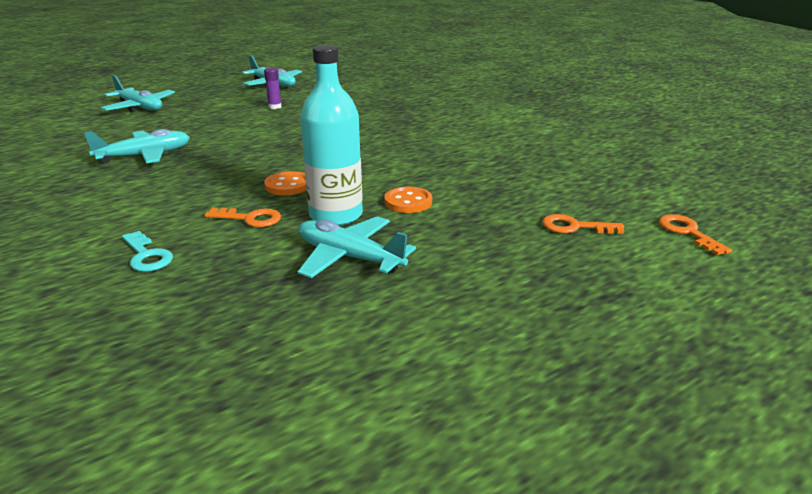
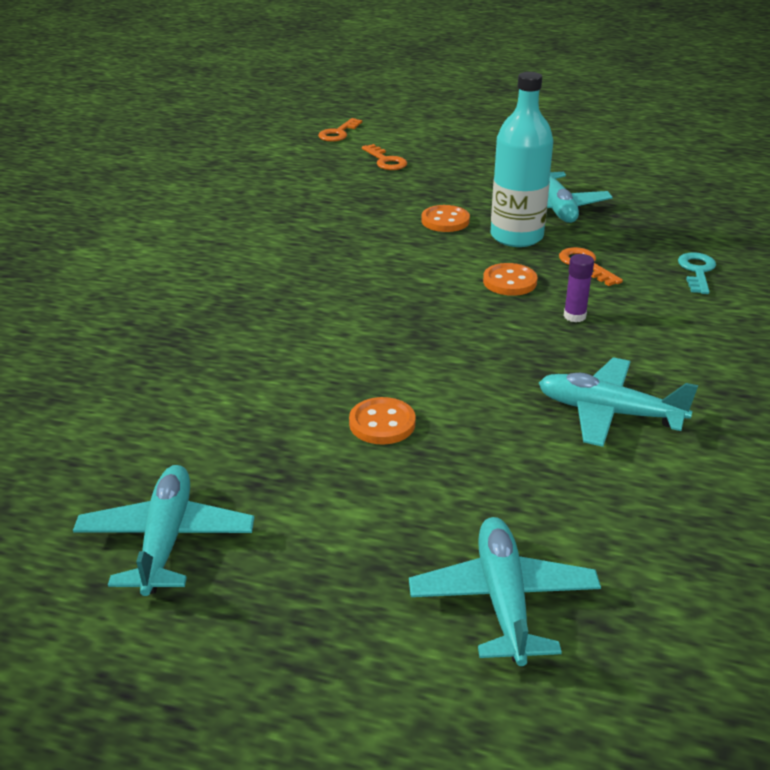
camera: 130 degrees left, 5 degrees up
purple glue stick [264,68,282,109] -> purple glue stick moved to [564,254,594,322]
none -> orange button [349,397,416,444]

